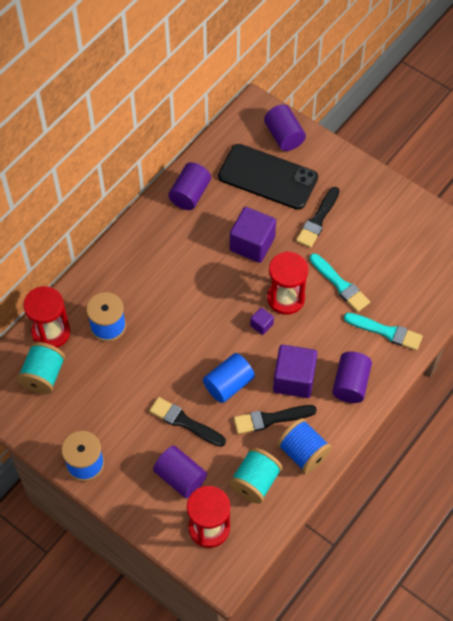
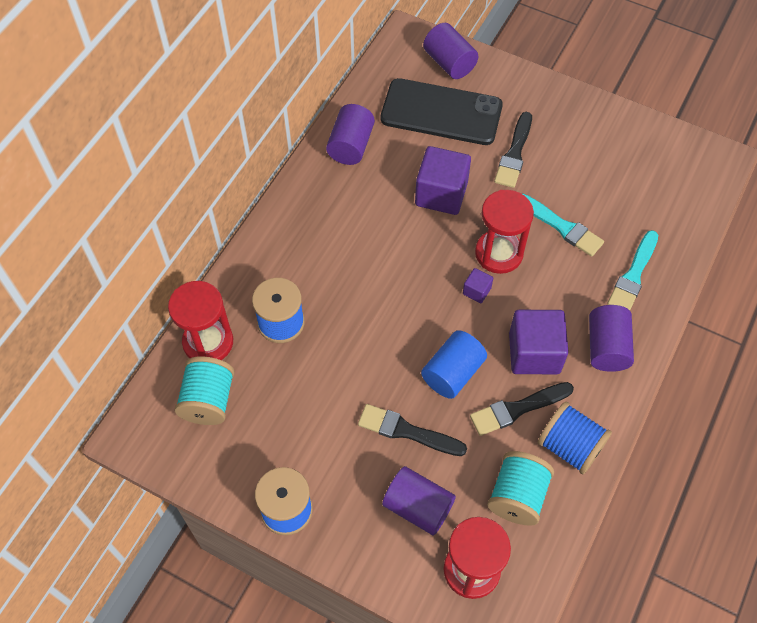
camera: 10 degrees left, 0 degrees up
turquoise brush [344,313,423,351] -> turquoise brush turned 105 degrees clockwise [607,230,658,310]

